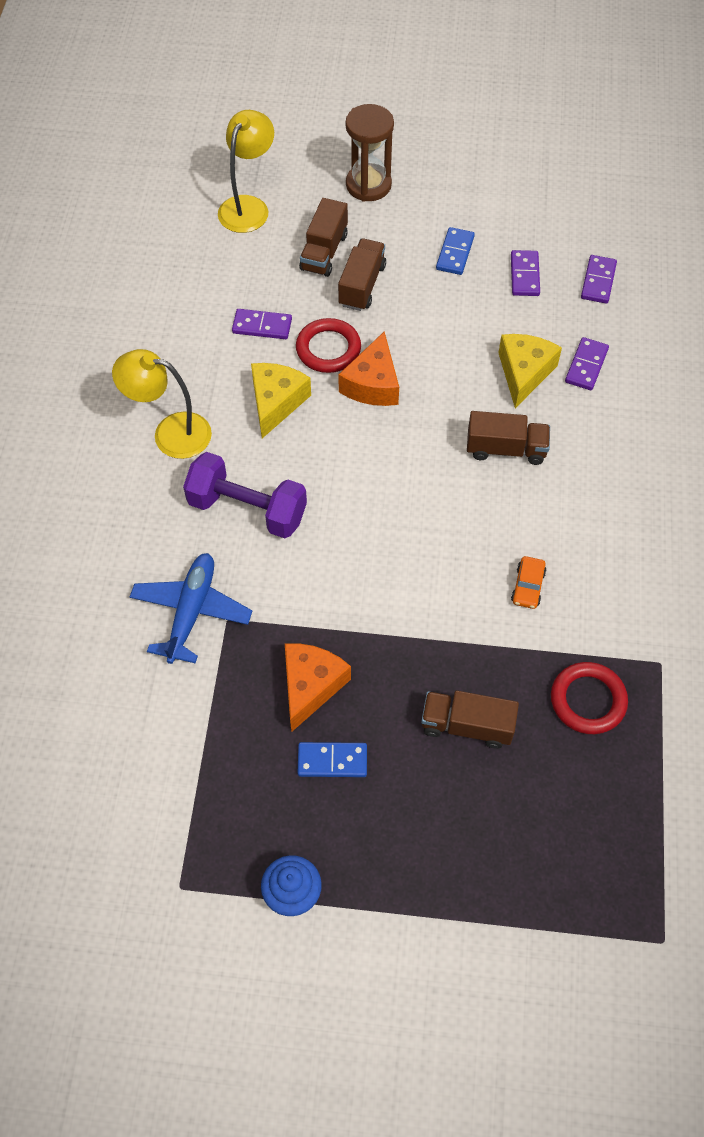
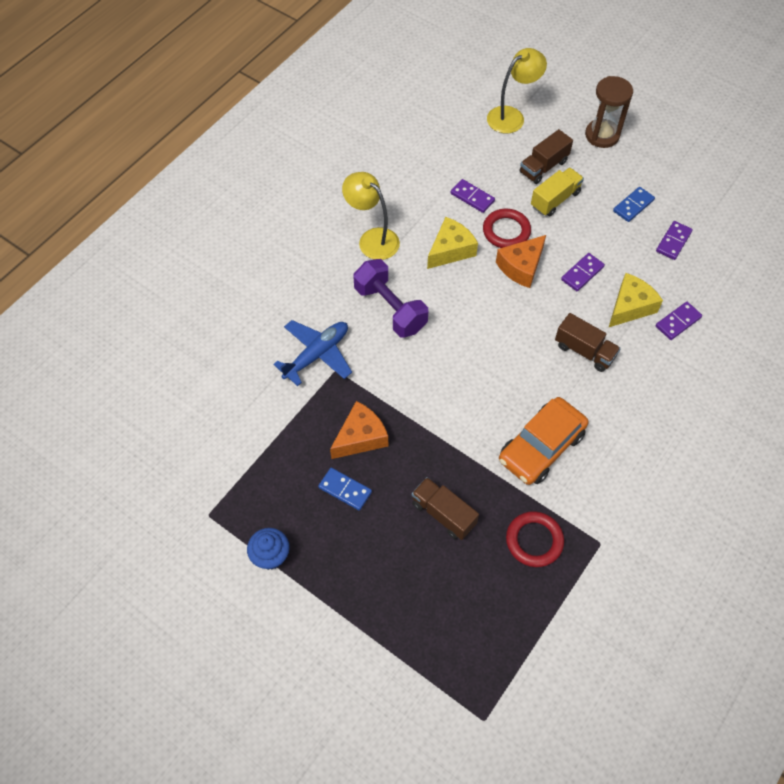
camera: 30 degrees right, 0 degrees up
brown truck [338,238,386,311] -> yellow truck [531,167,584,216]
orange car [511,556,547,609] -> orange car [499,397,588,485], size x2.32
purple domino [581,255,617,304] -> purple domino moved to [561,253,605,291]

